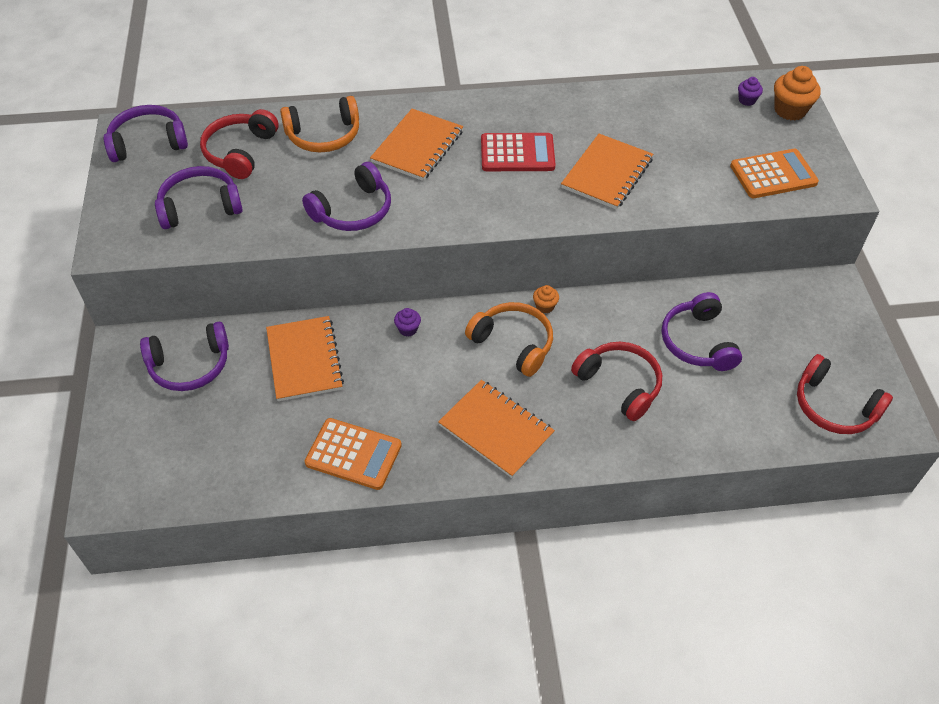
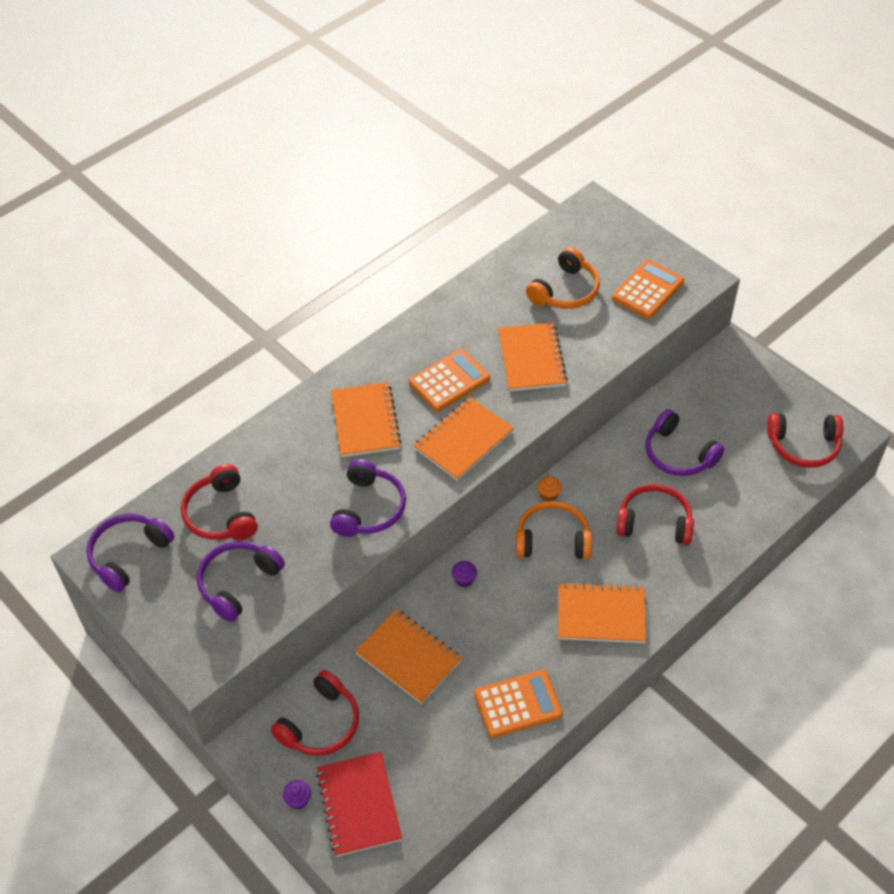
camera: 35 degrees left, 0 degrees up
purple headphones [140,322,229,391] -> red headphones [271,670,359,756]
orange headphones [280,96,359,152] -> orange headphones moved to [526,247,600,309]
red calculator [481,133,556,171] -> orange calculator [409,349,490,412]
purple cupcake [738,77,763,106] -> purple cupcake moved to [283,780,311,809]
orange cupcake [774,66,821,121] -> none
none -> red notebook [316,752,402,857]
none -> orange notebook [413,397,514,481]

